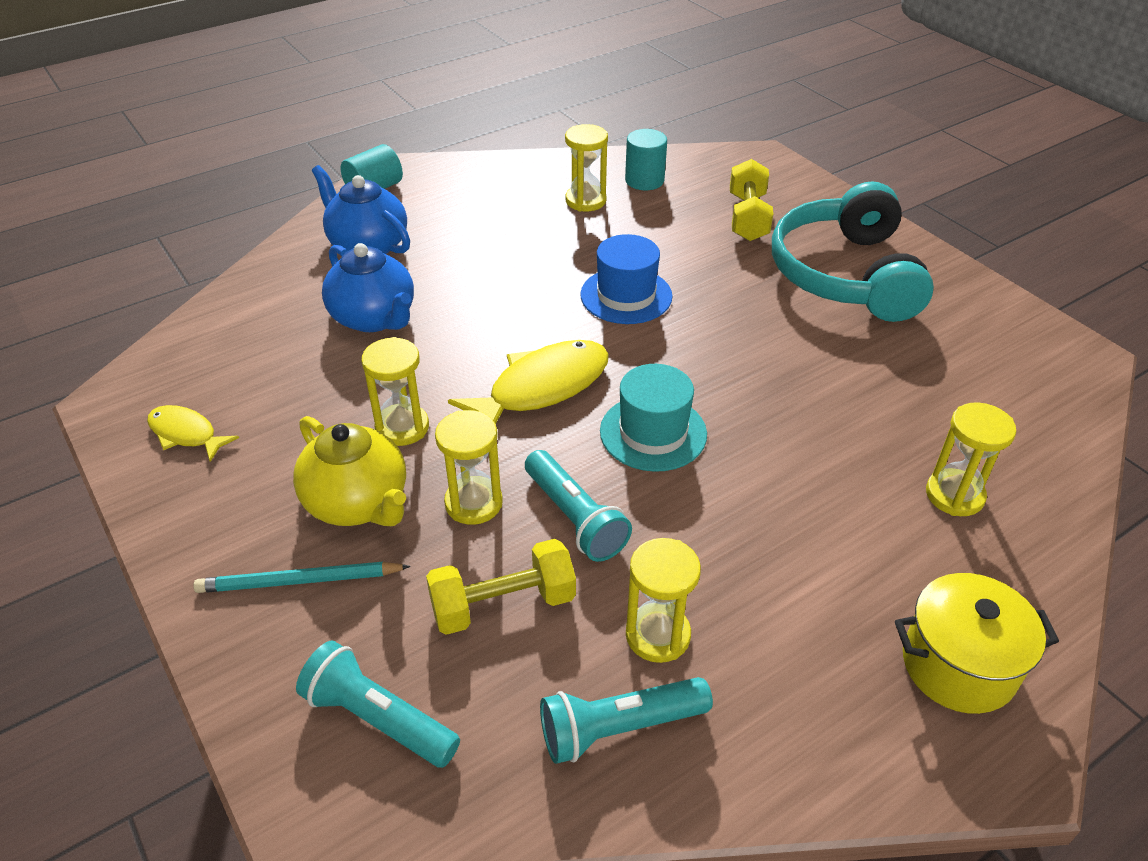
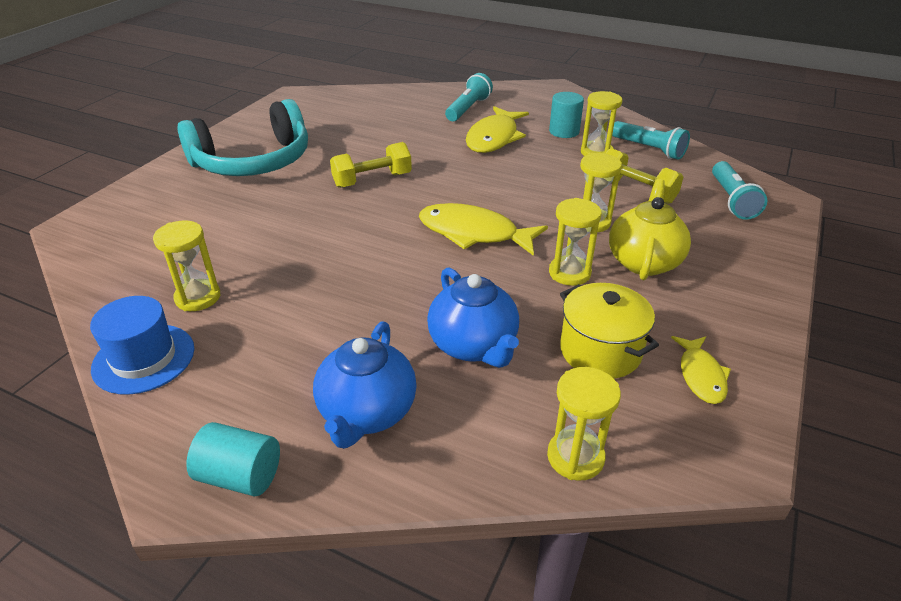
camera: 120 degrees left, 5 degrees down
turquoise pencil [193,562,411,593] -> none
blue teapot [322,243,414,332] -> blue teapot turned 135 degrees clockwise [427,267,519,368]
turquoise flashlight [525,450,632,562] -> turquoise flashlight moved to [445,73,493,121]
blue hat [580,234,673,324] -> blue hat moved to [90,296,194,395]
turquoise hat [600,364,707,472] -> none
turquoise cylinder [625,129,667,190] -> turquoise cylinder moved to [549,92,584,138]
yellow dumbbell [730,159,773,241] -> yellow dumbbell moved to [330,142,412,188]
yellow pot [895,573,1059,714] -> yellow pot moved to [560,283,659,379]
yellow hourglass [926,402,1016,516] -> yellow hourglass moved to [547,367,621,481]
none -> yellow fish [466,106,529,153]

